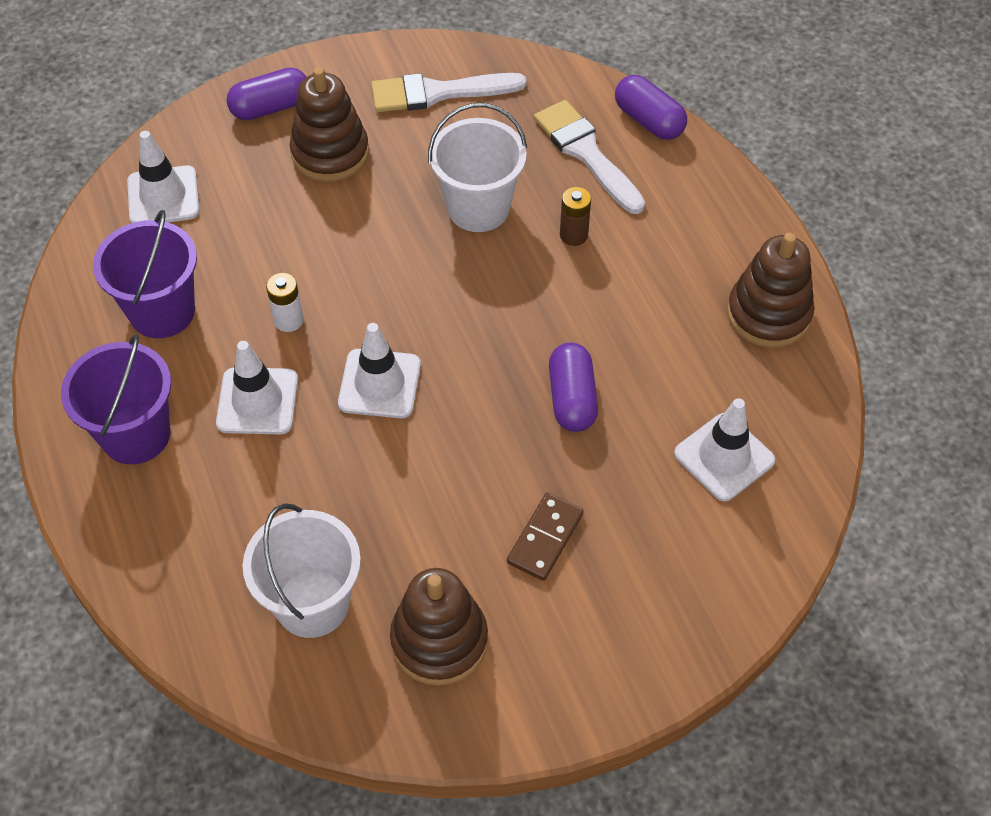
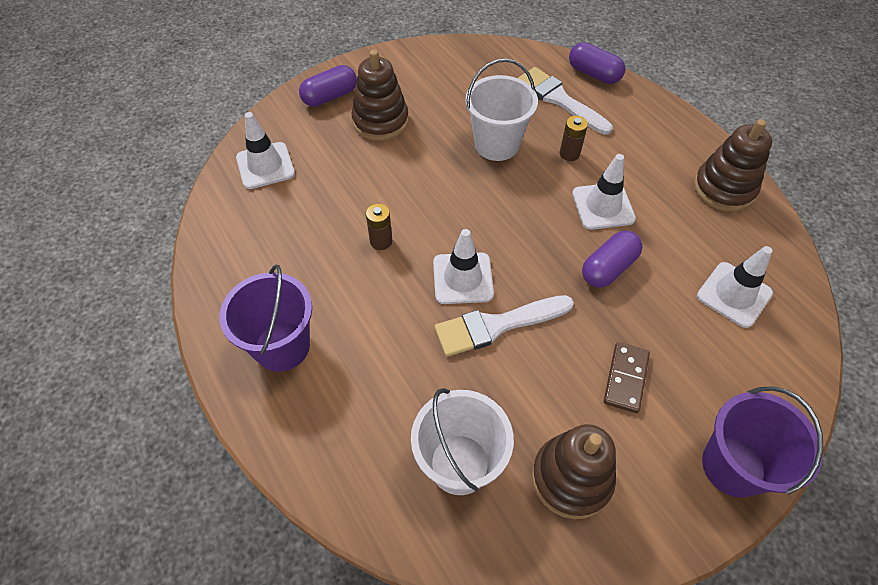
camera: 10 degrees left, 0 degrees up
purple bucket [93,210,197,338] -> purple bucket moved to [702,386,823,497]
white traffic cone [216,341,298,434] -> white traffic cone moved to [572,154,636,230]
white battery [266,273,304,332] -> brown battery [366,204,392,250]
white brush [371,73,526,112] -> white brush moved to [434,295,574,357]
purple capsule [549,342,598,432] -> purple capsule turned 60 degrees clockwise [582,230,643,288]

